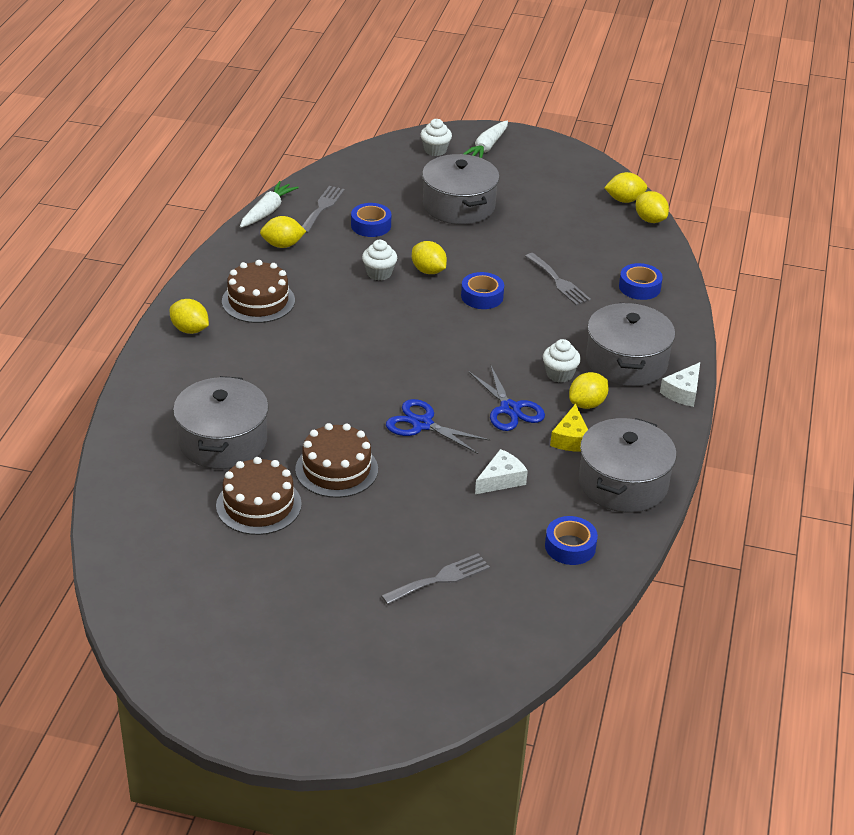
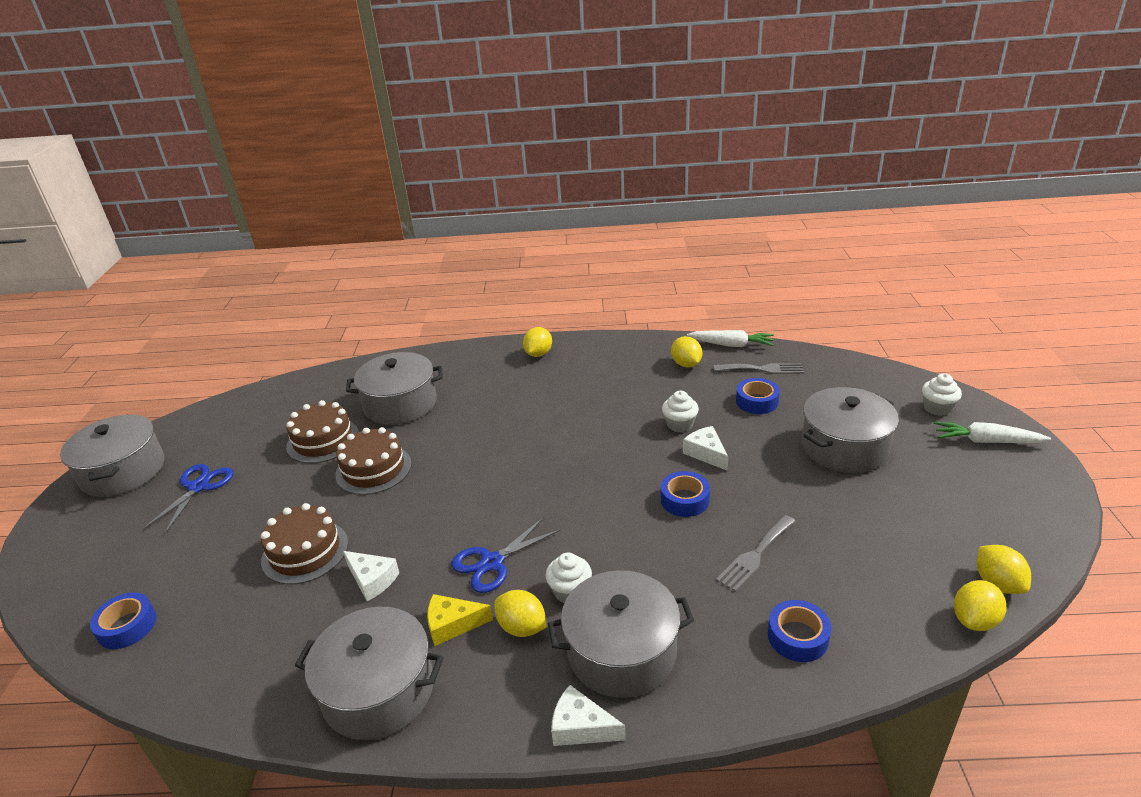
camera: 80 degrees right, 5 degrees down
brown cake [222,260,295,323] -> brown cake moved to [261,503,348,585]
grey fork [381,553,490,605] -> none
blue scissors [386,399,490,454] -> blue scissors moved to [142,464,234,534]
yellow lemon [412,241,447,274] -> white cheese [683,426,728,471]
blue tape [545,516,598,565] -> blue tape moved to [90,592,157,649]
none -> grey pot [60,414,164,497]

